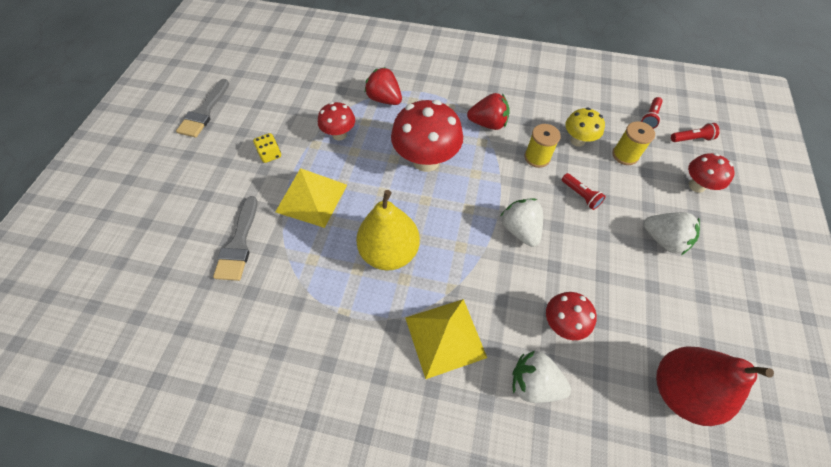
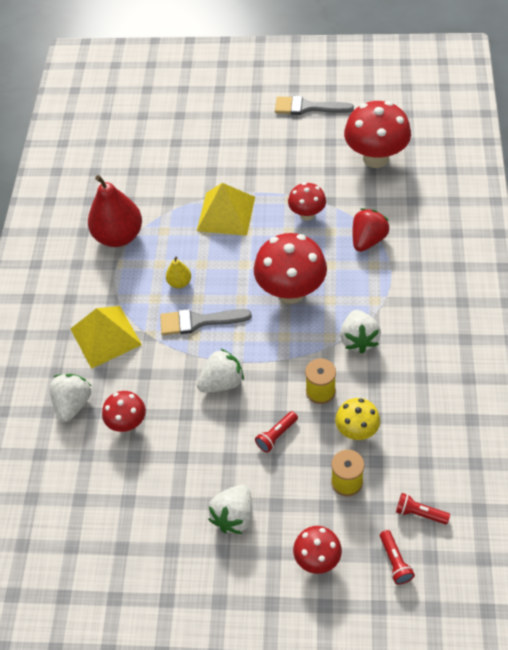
camera: 85 degrees right, 5 degrees down
grey brush [213,196,257,281] -> grey brush moved to [160,309,252,335]
yellow dice [253,133,281,163] -> none
yellow pear [356,190,420,271] -> yellow pear [166,257,191,288], size x0.46
red strawberry [467,93,510,130] -> white strawberry [340,310,381,354]
red pear [656,346,774,426] -> red pear moved to [88,175,142,247]
none -> red mushroom [344,101,411,168]

